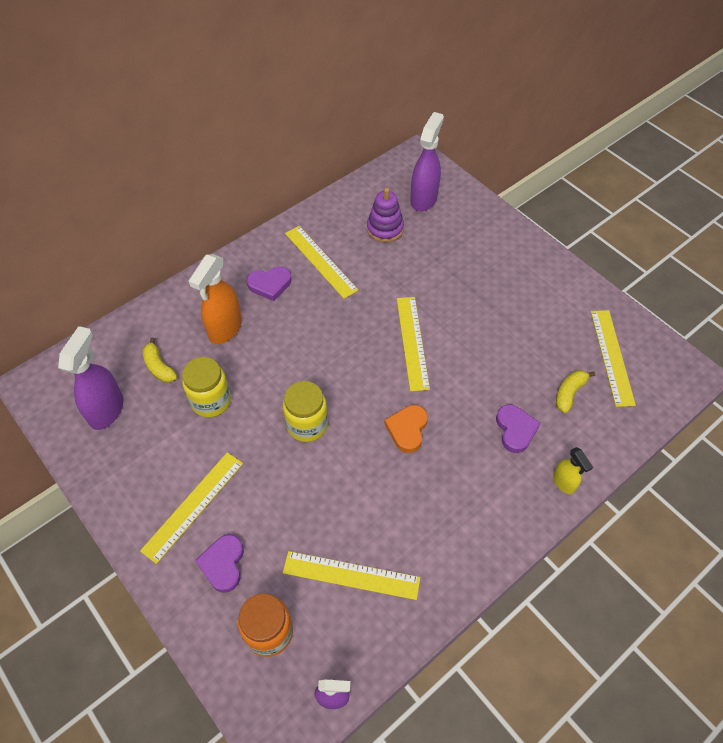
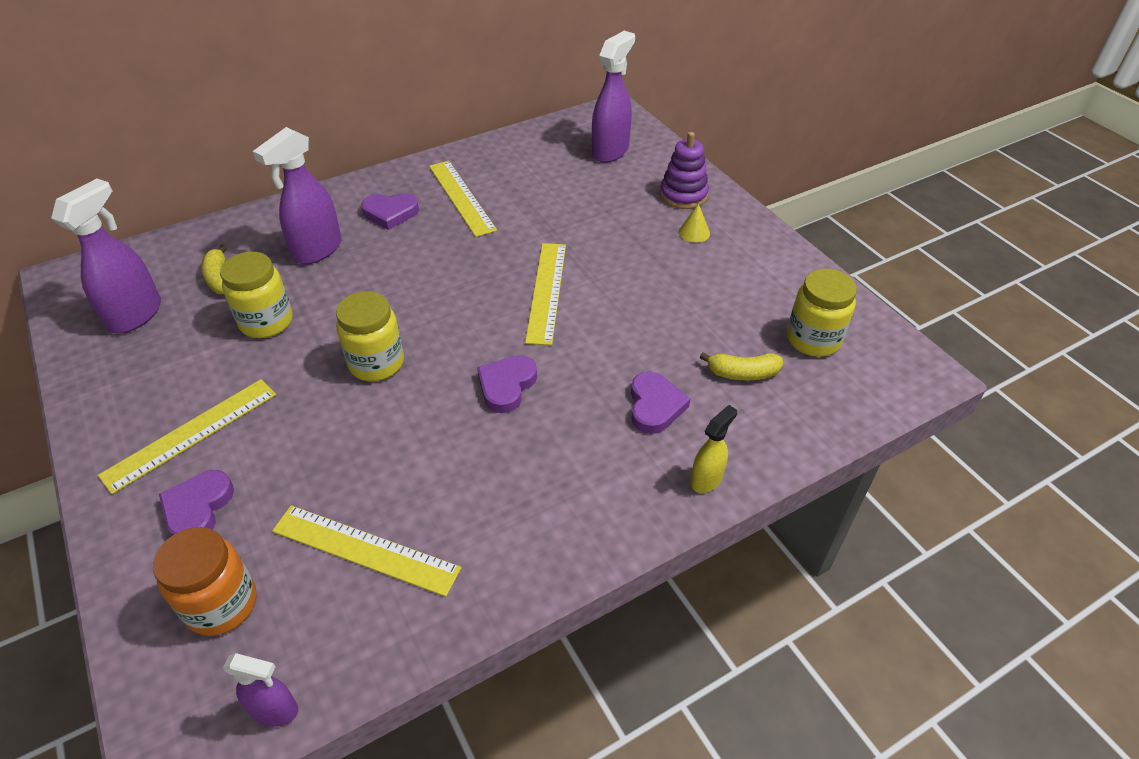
camera: 10 degrees right, 10 degrees down
orange spray bottle [188,254,242,344] -> purple spray bottle [253,127,341,264]
purple stacking toy [367,188,404,243] -> purple stacking toy moved to [660,132,709,209]
orange heart [384,405,428,453] -> purple heart [477,355,537,413]
yellow spray bottle [553,447,593,494] -> yellow spray bottle turned 120 degrees counterclockwise [690,405,737,493]
yellow banana [556,370,595,413] -> yellow banana turned 135 degrees counterclockwise [700,352,783,381]
yellow ruler [591,310,636,407] -> yellow jar [787,269,857,357]
none -> yellow cone [679,204,710,243]

